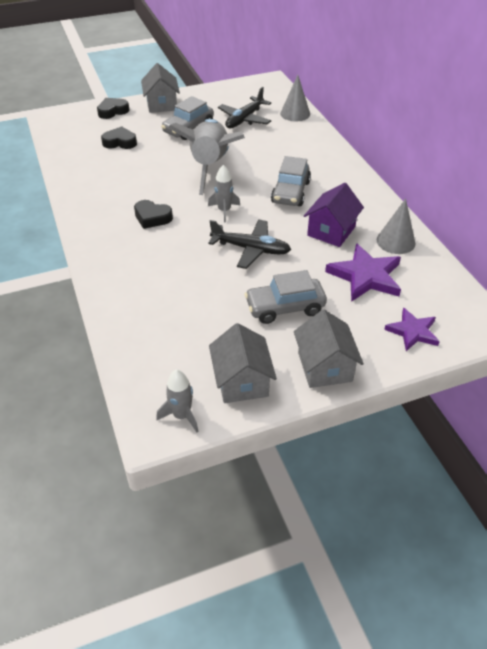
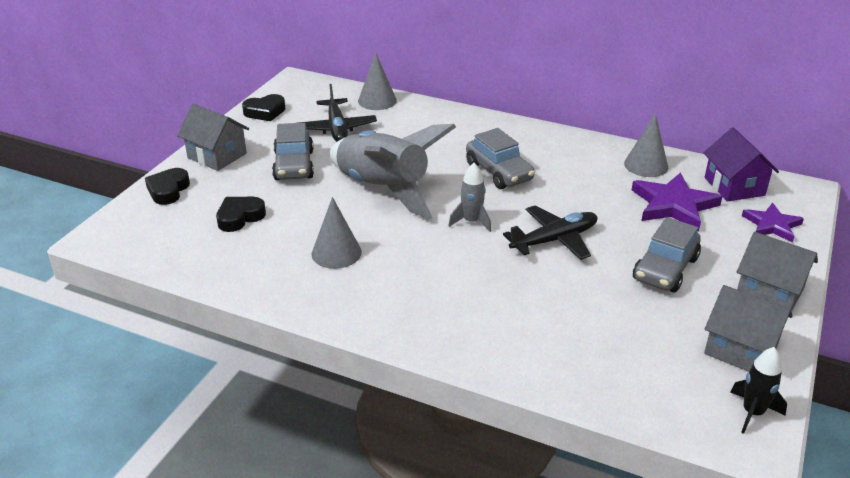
camera: 45 degrees left, 10 degrees down
black heart [134,200,173,229] -> black heart moved to [242,94,285,121]
grey rocket [156,369,199,432] -> black rocket [730,347,787,434]
purple house [304,183,364,247] -> purple house moved to [703,128,779,202]
none -> grey cone [312,197,362,269]

